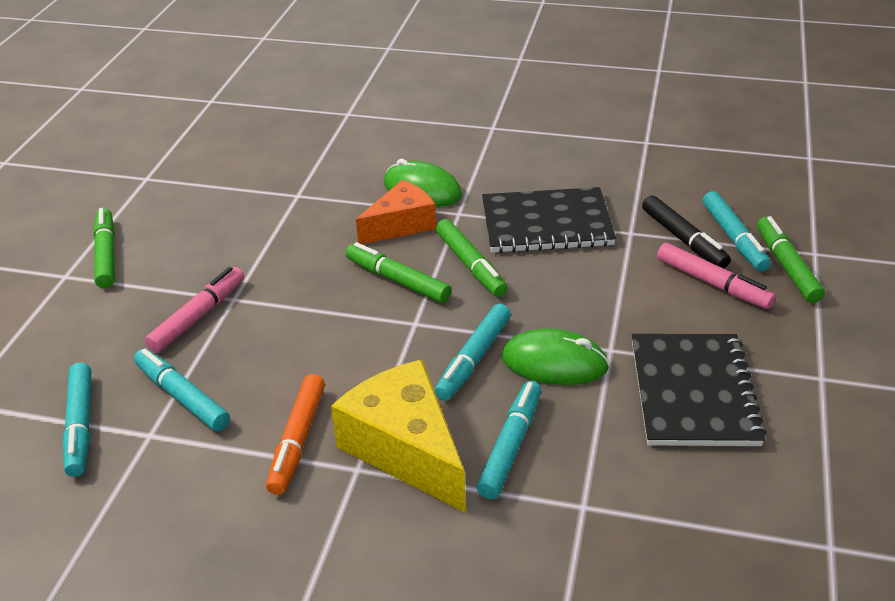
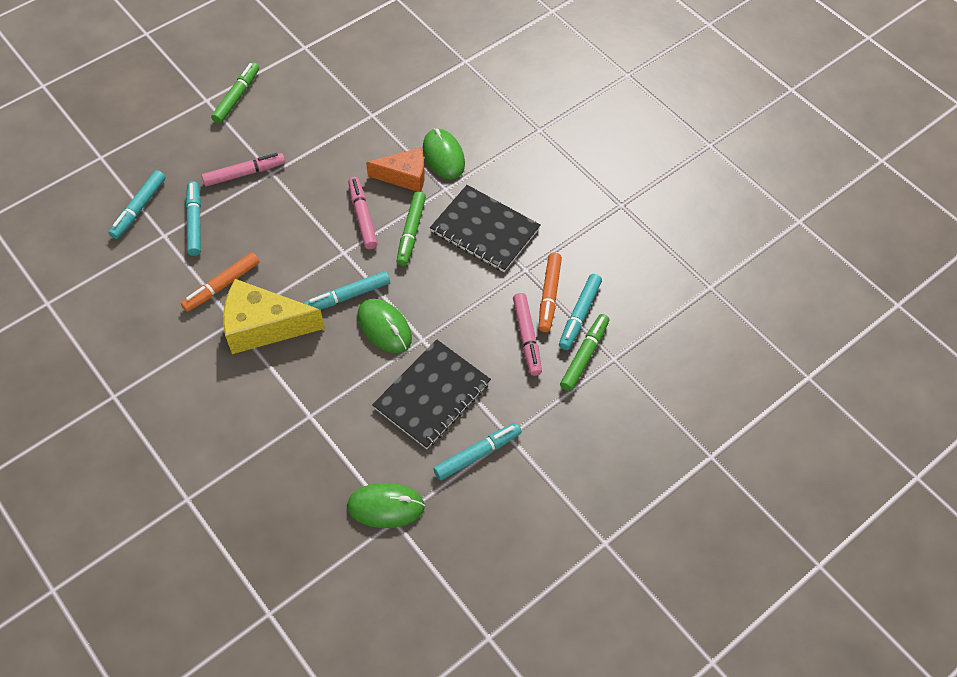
camera: 35 degrees right, 20 degrees up
yellow cheese [331,359,466,513] -> yellow cheese turned 90 degrees counterclockwise [223,279,325,354]
green marker [346,242,451,303] -> pink marker [348,177,378,249]
turquoise marker [477,381,541,499] -> turquoise marker moved to [433,423,522,480]
black marker [642,195,731,269] -> orange marker [539,253,562,332]
none -> green mouse [347,483,425,528]

